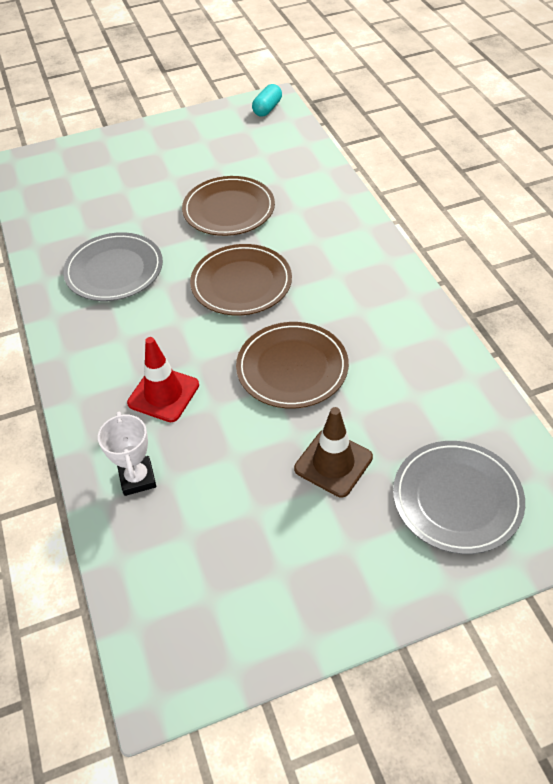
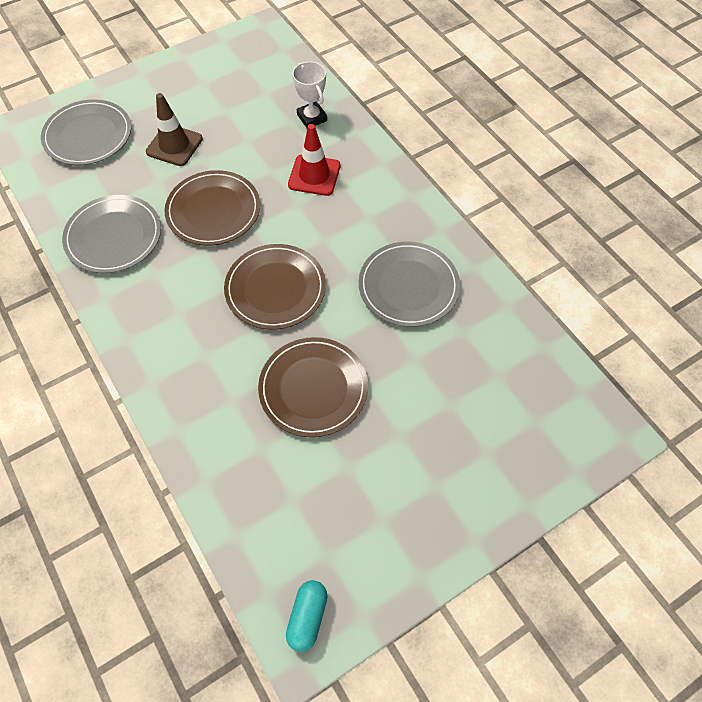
camera: 165 degrees right, 10 degrees up
none -> grey plate [62,195,161,273]

